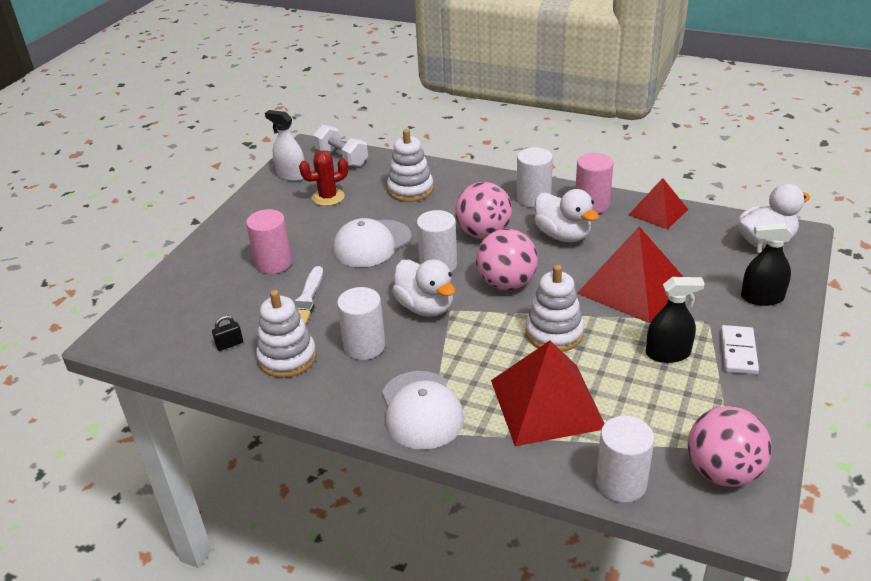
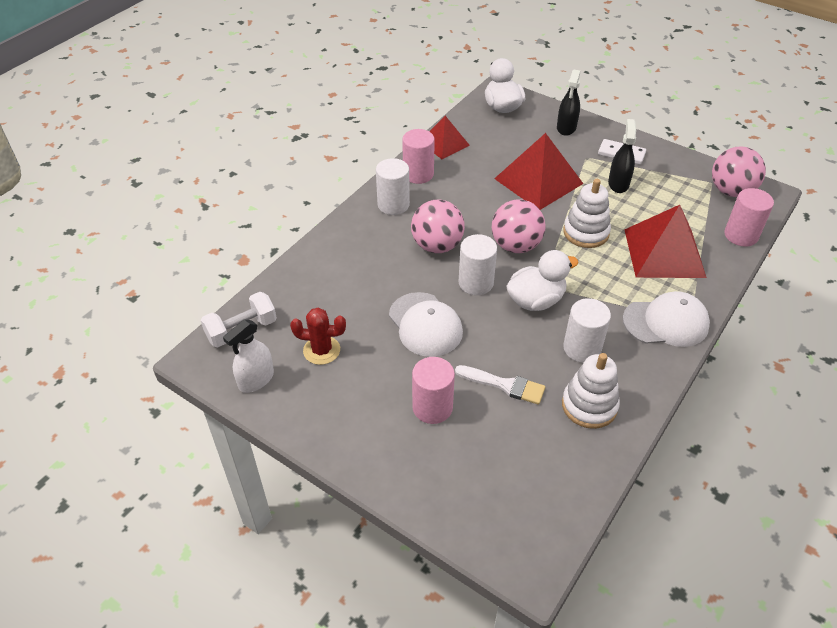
camera: 80 degrees left, 10 degrees up
black padlock [212,315,243,351] -> none
red cactus [299,151,348,206] -> red cactus turned 75 degrees counterclockwise [290,308,346,365]
white stacking toy [387,129,434,202] -> none
white duck [534,189,599,242] -> none
white cylinder [596,416,654,503] -> pink cylinder [724,188,774,247]

